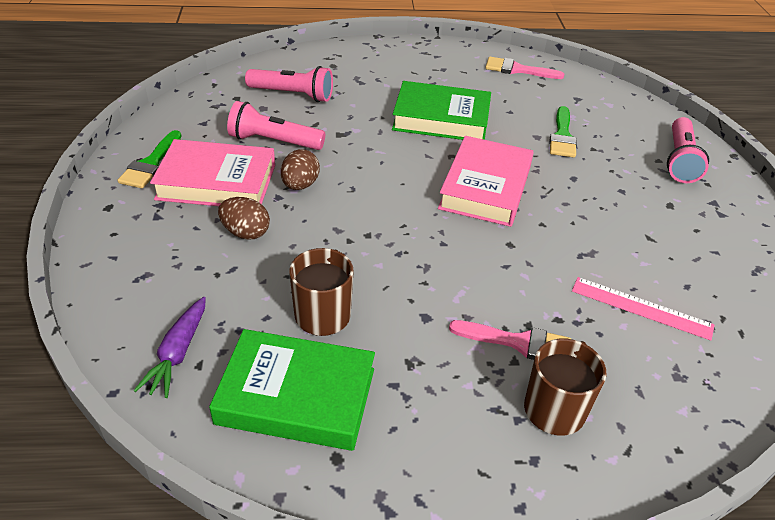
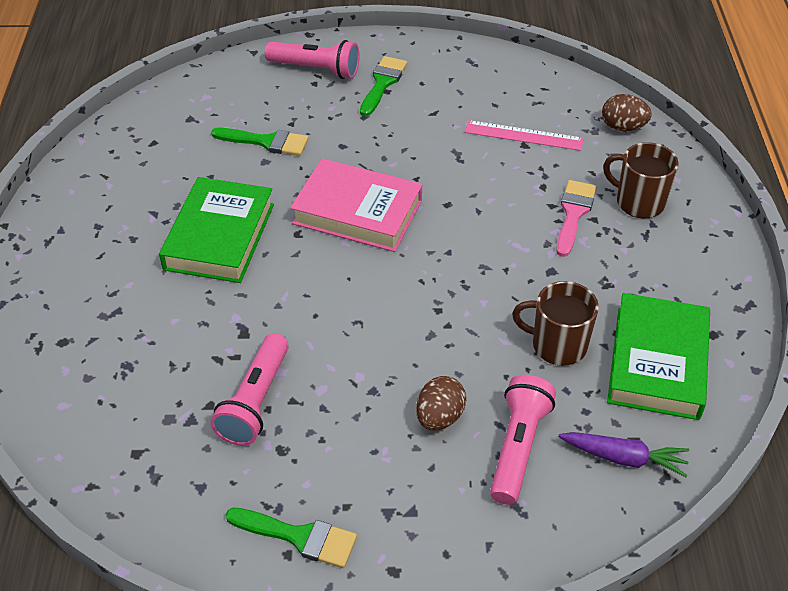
camera: 85 degrees left, 5 degrees up
pink book [150,139,275,206] -> none
pink flashlight [245,66,333,102] -> pink flashlight moved to [490,375,556,505]
brown egg [281,149,320,190] -> brown egg moved to [602,94,652,131]
pink brush [485,57,564,79] -> none
pink ruler [572,277,715,341] -> pink ruler turned 75 degrees clockwise [465,120,584,151]
none -> green brush [360,56,407,117]

